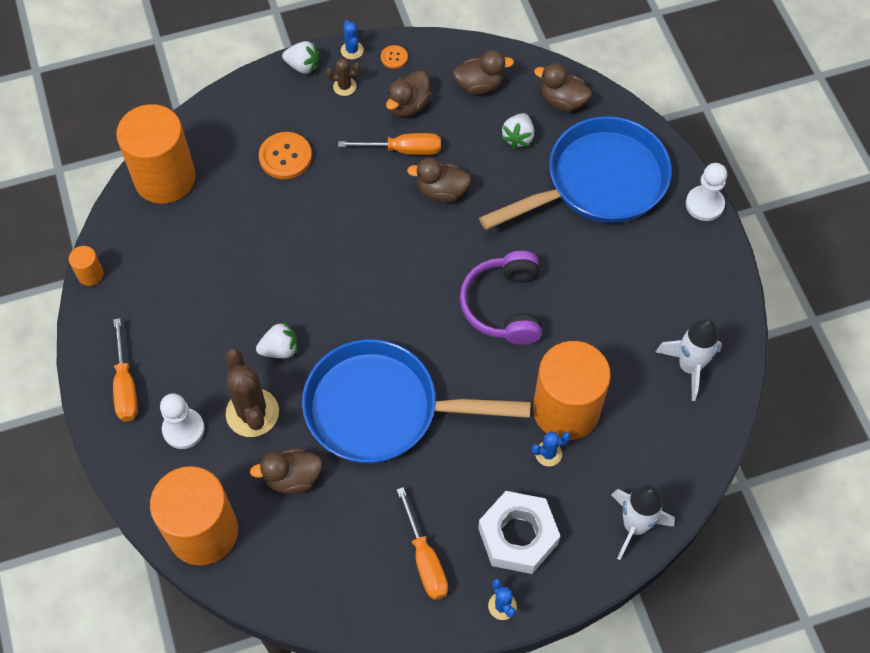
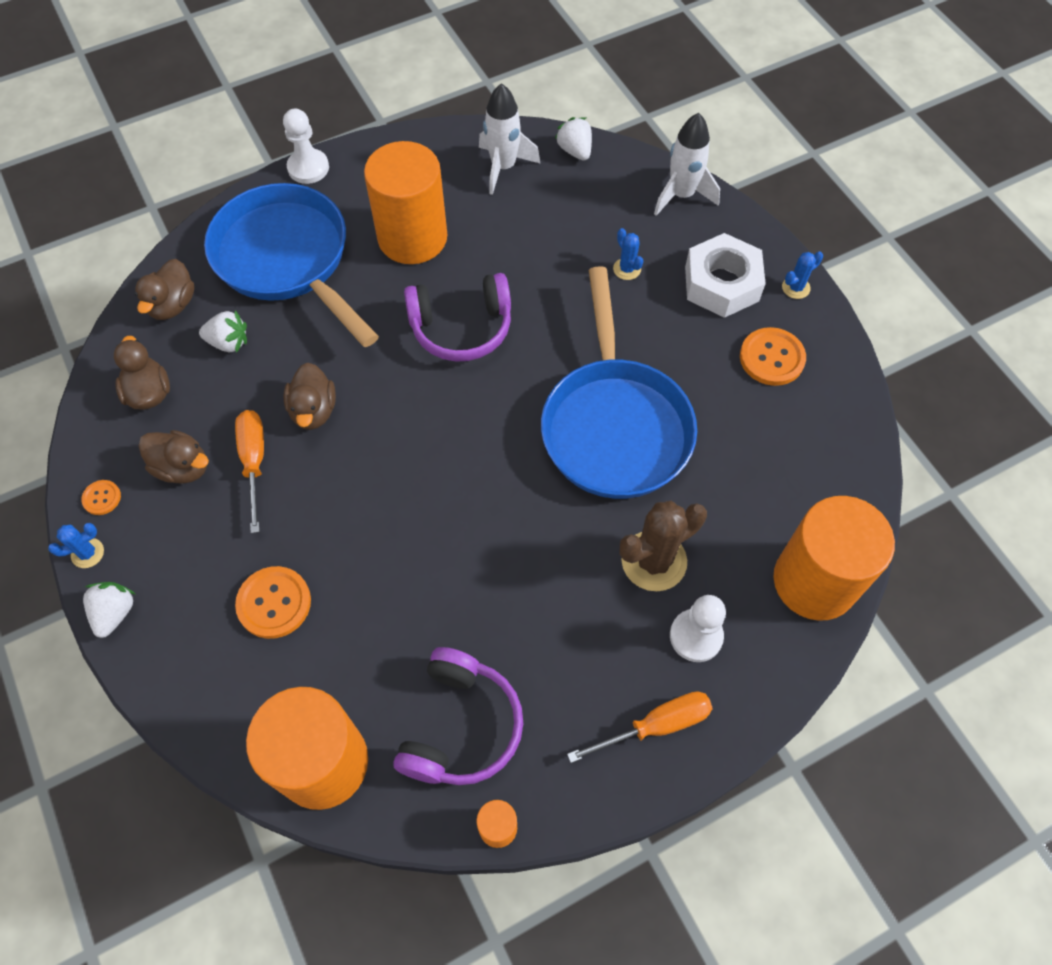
camera: 100 degrees left, 0 degrees up
brown duck [250,448,322,494] -> none
white strawberry [256,321,298,358] -> white strawberry moved to [555,117,592,161]
brown cactus [326,58,360,96] -> none
orange screwdriver [397,487,448,600] -> orange button [740,327,806,386]
orange cylinder [533,341,611,440] -> orange cylinder moved to [364,141,447,264]
none -> purple headphones [393,647,523,785]

